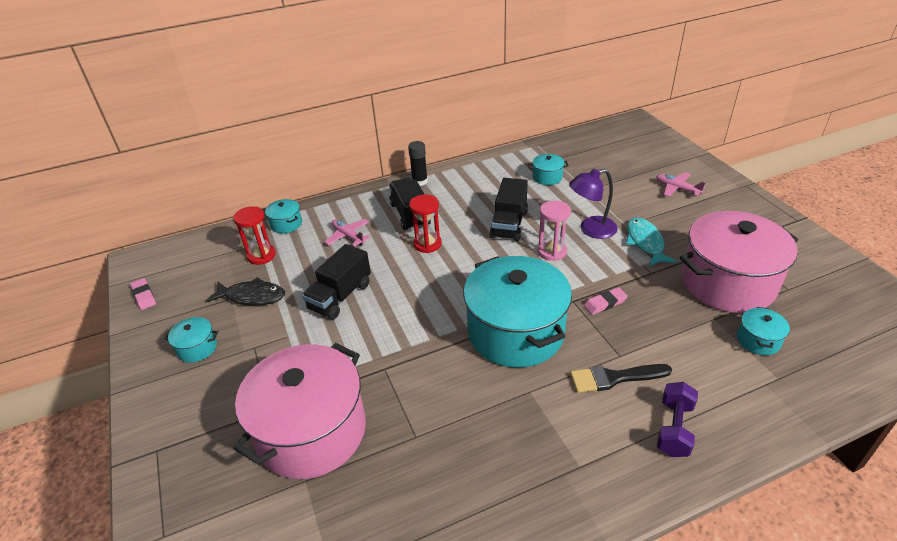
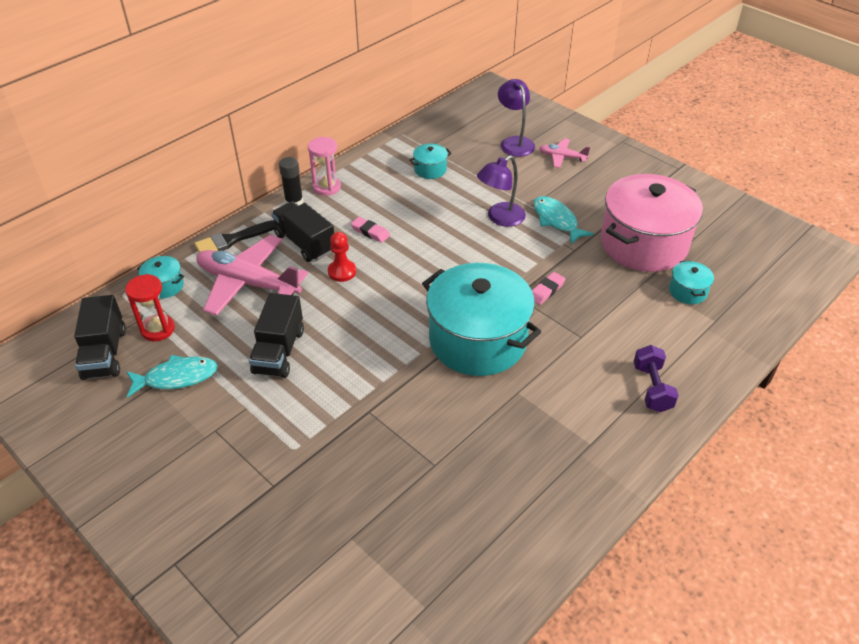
camera: 25 degrees left, 5 degrees up
pink eraser [130,278,156,310] -> pink eraser moved to [351,217,390,243]
turquoise pot [164,317,218,363] -> none
black fish [206,277,285,305] -> turquoise fish [126,355,218,398]
pink pot [233,343,366,479] -> none
pink plane [324,219,371,247] -> pink plane [196,235,308,316], size x2.03
red hourglass [409,194,442,253] -> red pawn [328,232,356,282]
black truck [490,178,528,241] -> black truck moved to [74,295,126,380]
pink hourglass [538,201,571,261] -> pink hourglass moved to [308,137,341,196]
black brush [570,364,672,393] -> black brush moved to [194,220,275,253]
none -> purple lamp [498,79,535,157]

